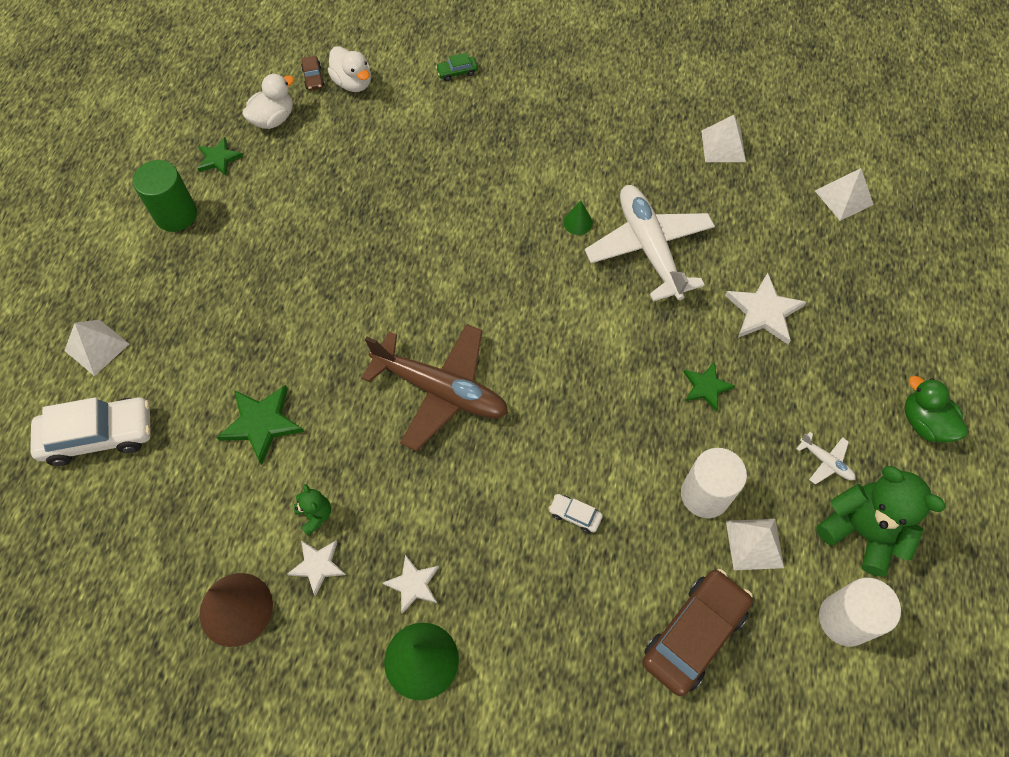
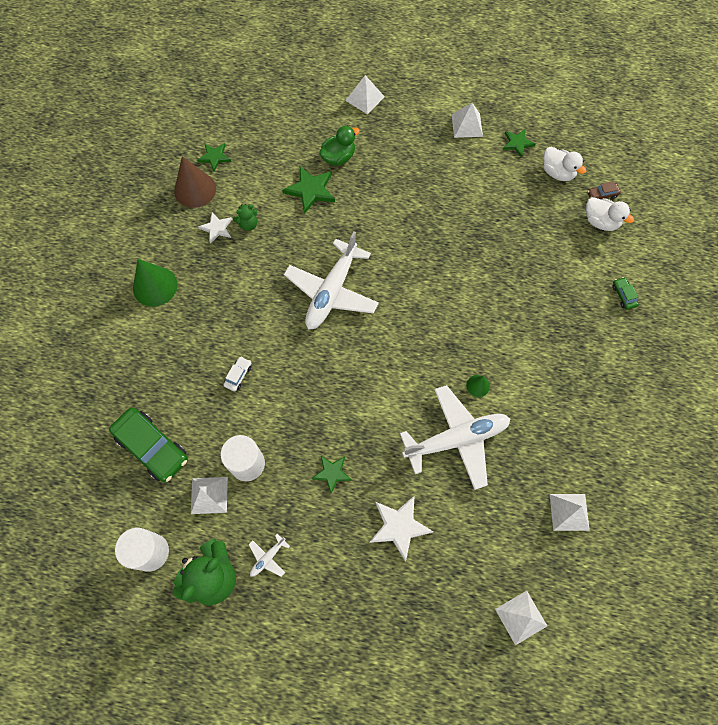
camera: 90 degrees right, 5 degrees up
white car [30,397,151,466] -> none
green cylinder [133,160,197,232] -> white pyramid [451,103,483,138]
white duck [327,46,371,92] -> white duck turned 105 degrees counterclockwise [586,197,634,231]
brown plane [361,324,508,451] -> white plane [284,232,379,330]
white star [383,554,439,614] -> none
brown car [642,569,753,696] -> green car [109,407,188,482]
green duck [904,376,968,443] -> green duck moved to [319,126,360,166]
none -> green star [197,143,231,171]

